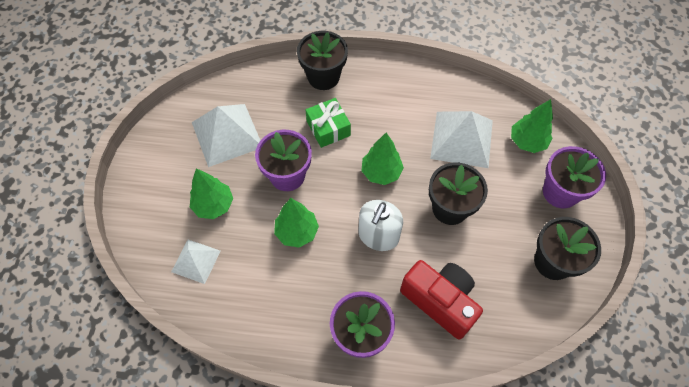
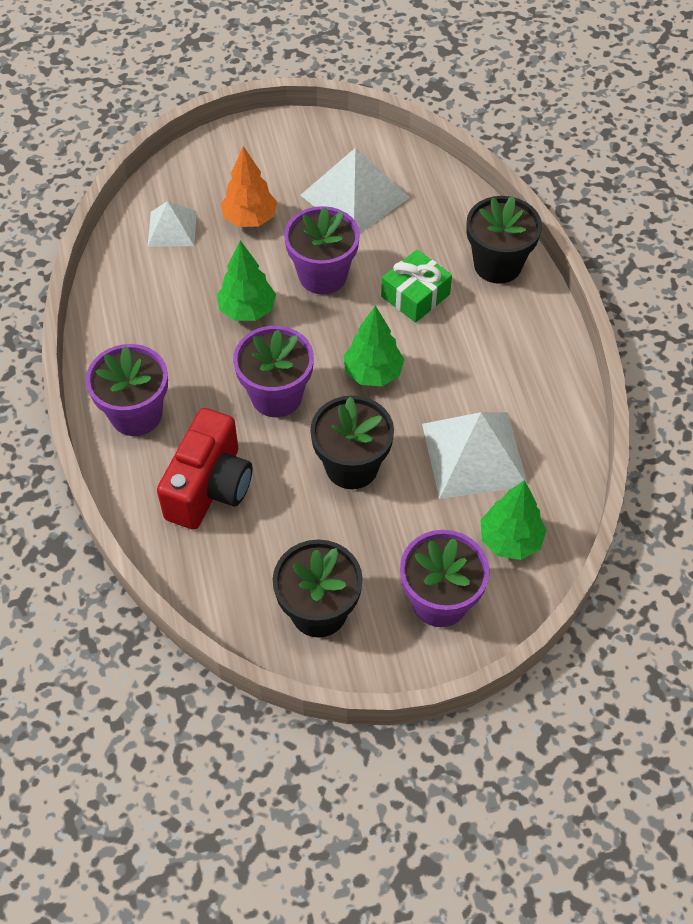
camera: 70 degrees right, 5 degrees down
green tree [190,168,233,219] -> orange tree [221,146,277,227]
white soap dispenser [358,200,403,251] -> purple flower pot [233,326,314,417]

